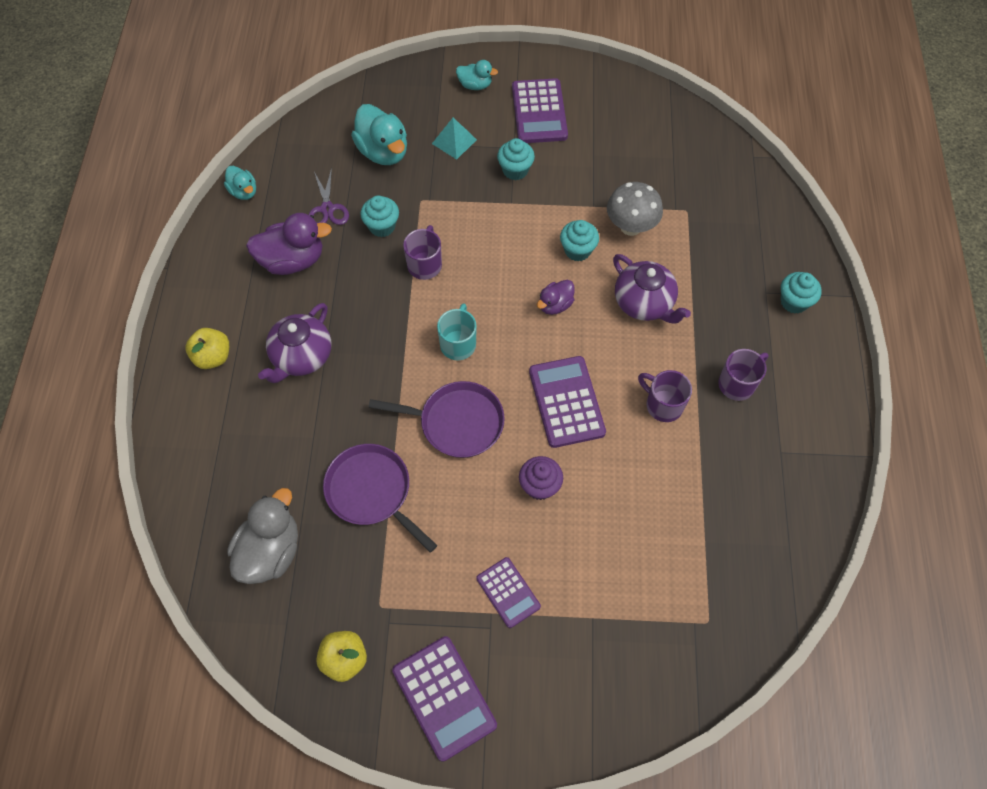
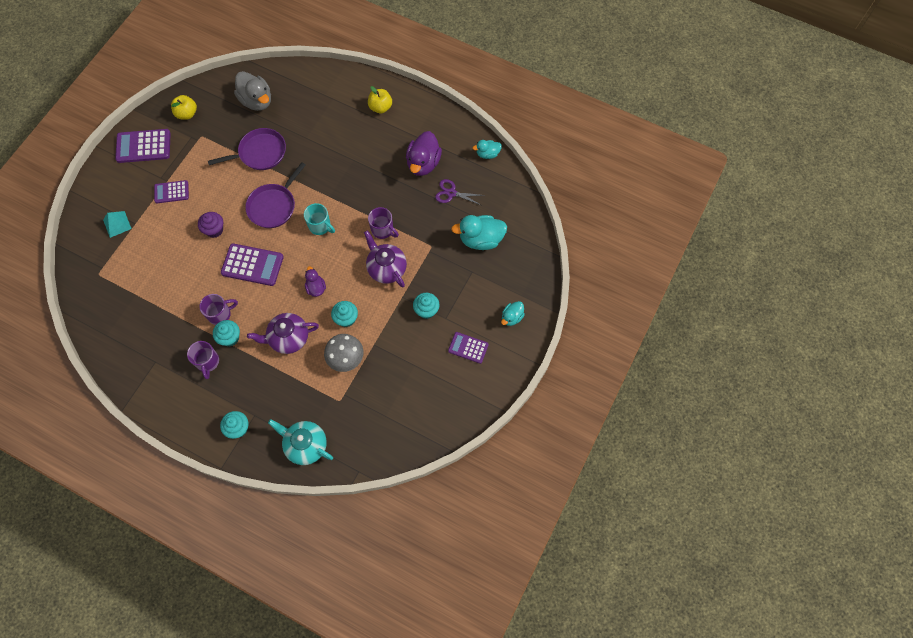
camera: 115 degrees right, 5 degrees up
purple teapot [258,303,331,383] -> purple teapot moved to [364,230,407,287]
turquoise cupcake [360,195,399,237] -> turquoise cupcake moved to [213,320,240,346]
turquoise pyramid [432,118,477,160] -> turquoise pyramid moved to [103,211,131,238]
purple calculator [512,78,568,143] -> purple calculator [448,332,489,364], size x0.62
none -> turquoise teapot [268,419,333,465]

